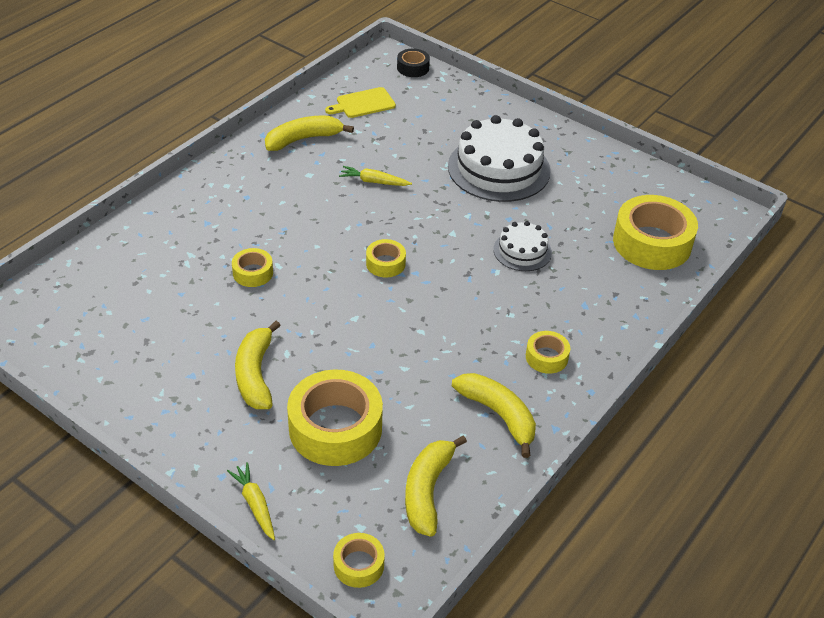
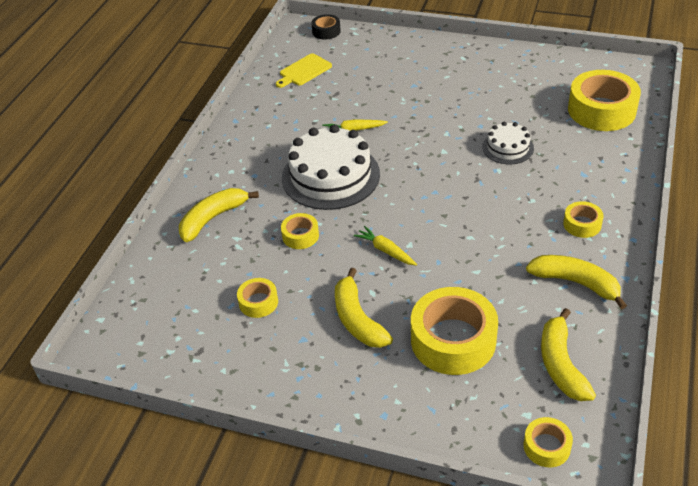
camera: 15 degrees left, 0 degrees up
yellow carrot [227,462,275,540] -> yellow carrot moved to [354,226,417,266]
yellow banana [265,116,354,151] -> yellow banana moved to [179,188,259,242]
yellow tape [366,239,406,277] -> yellow tape moved to [237,278,278,318]
white cake [448,115,551,202] -> white cake moved to [282,125,380,210]

